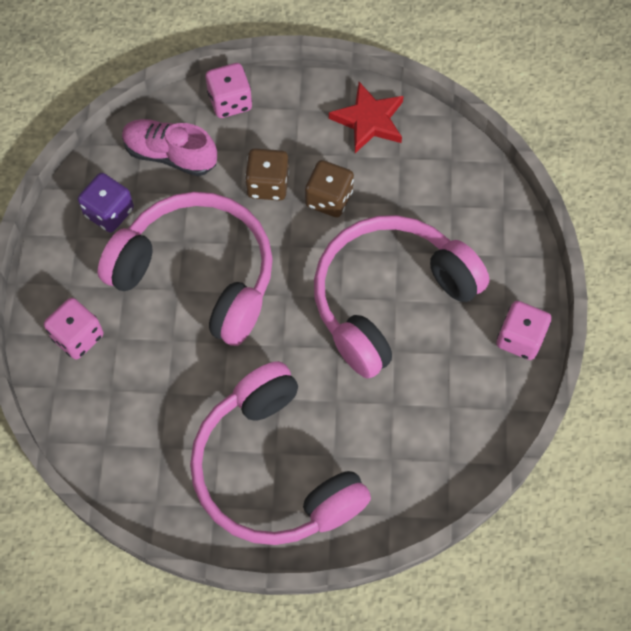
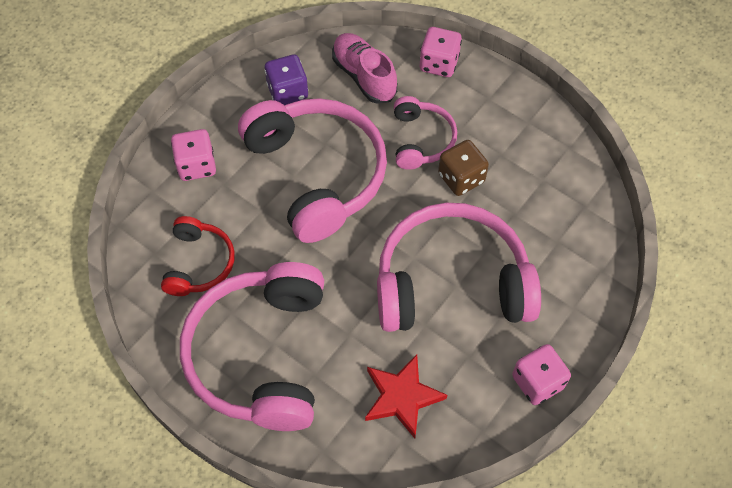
camera: 35 degrees right, 5 degrees down
brown dice [245,148,289,201] -> pink headphones [394,96,457,170]
red star [329,82,404,153] -> red star moved to [365,354,447,438]
none -> red headphones [161,216,235,296]

